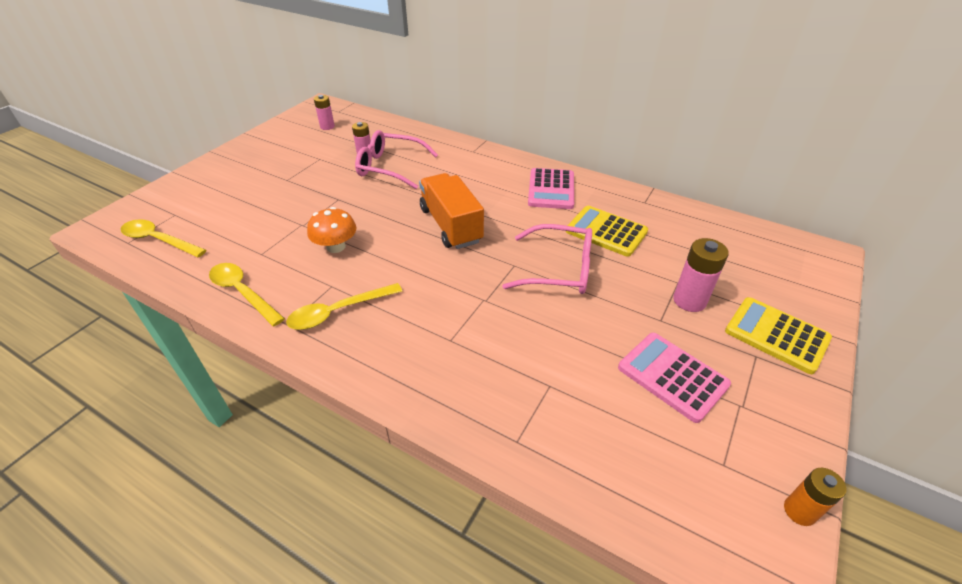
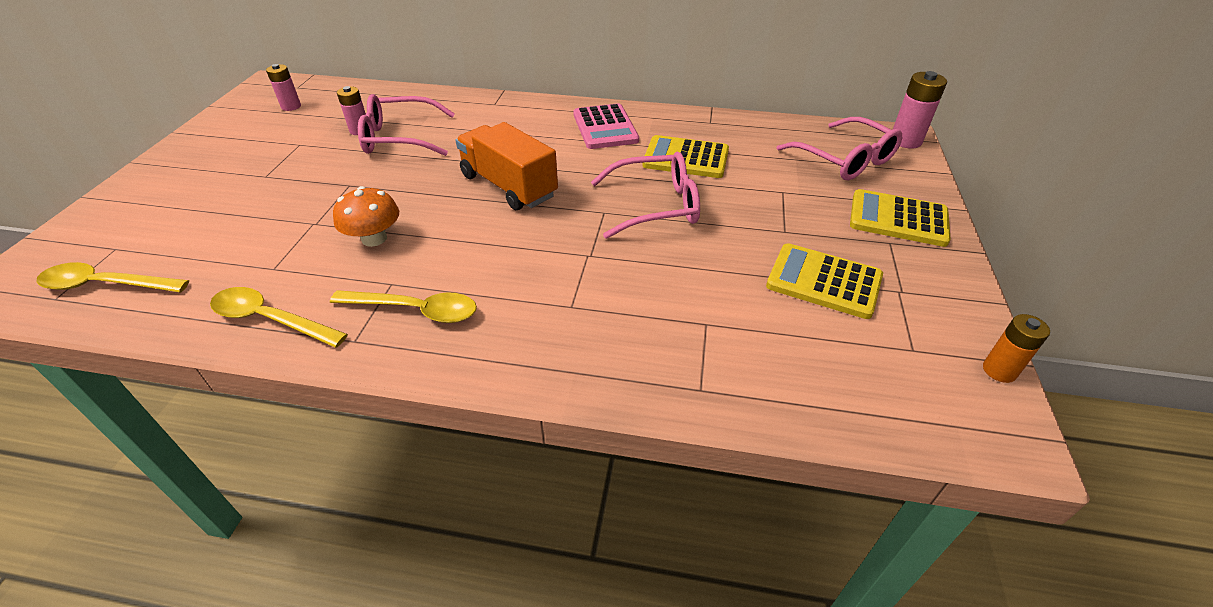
camera: 20 degrees left, 0 degrees up
yellow spoon [286,283,402,330] -> yellow spoon turned 120 degrees counterclockwise [330,290,477,323]
pink calculator [618,333,731,423] -> yellow calculator [766,243,883,319]
pink battery [673,238,729,312] -> pink battery moved to [893,71,947,148]
none -> pink glasses [776,117,902,181]

